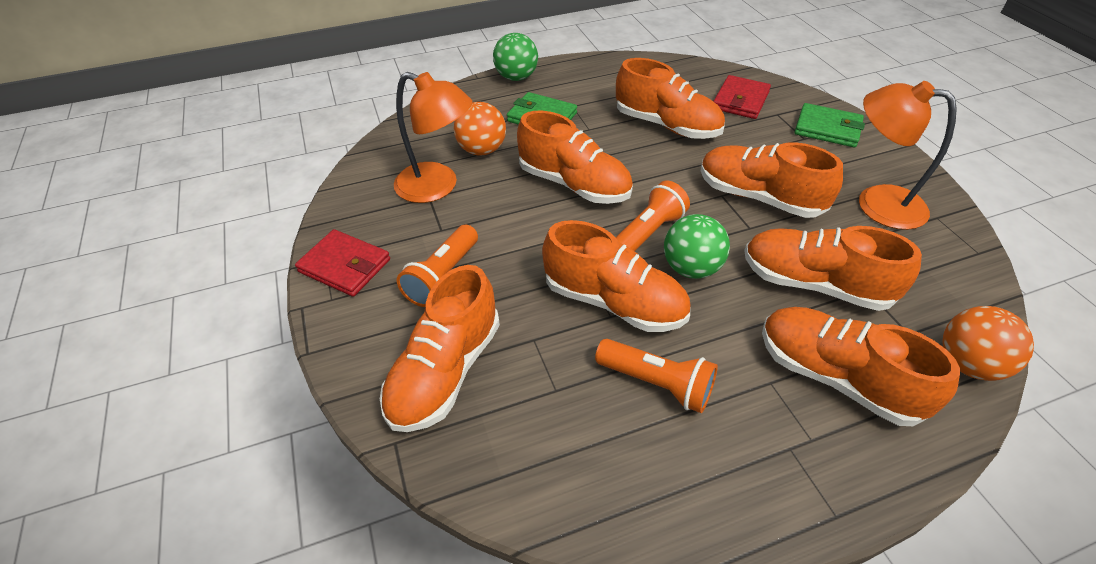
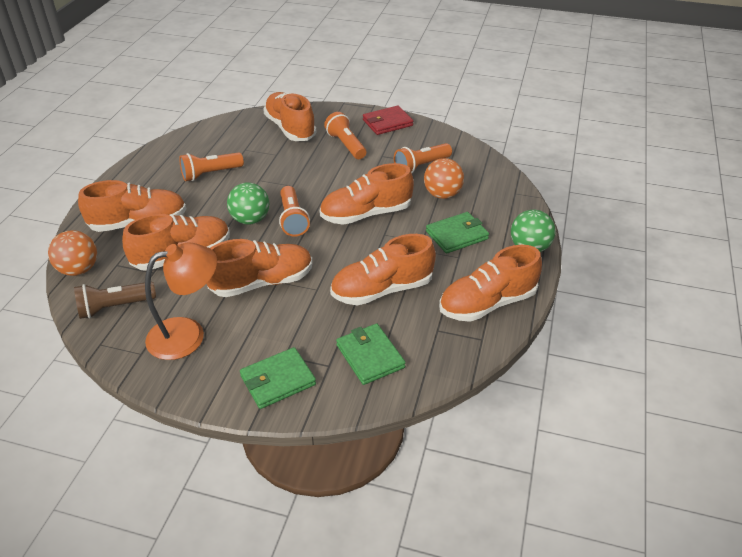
camera: 125 degrees right, 5 degrees down
orange lamp [394,72,473,203] -> orange flashlight [394,143,452,173]
orange shoe [542,220,691,332] -> orange shoe moved to [439,245,542,322]
red wallet [713,75,771,119] -> green wallet [336,323,406,385]
none -> brown flashlight [74,282,156,319]

